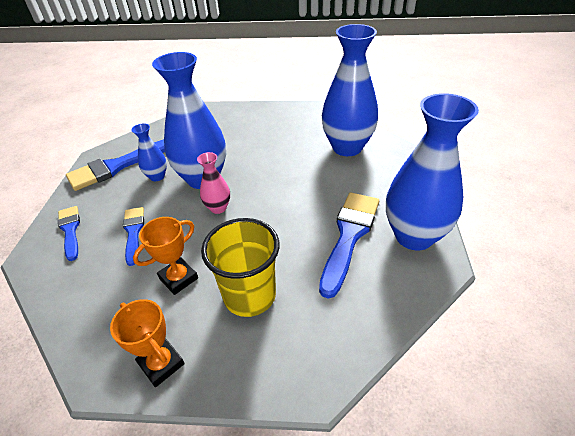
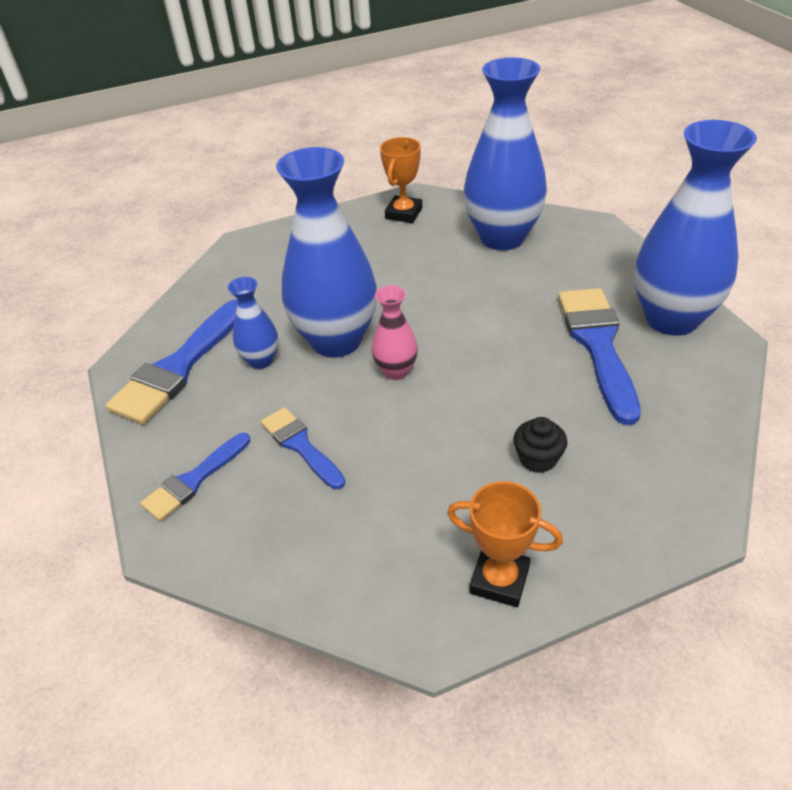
camera: 25 degrees left, 0 degrees up
blue brush [58,206,80,261] -> blue brush turned 90 degrees counterclockwise [140,433,250,521]
orange trophy [133,217,198,295] -> orange trophy moved to [380,137,422,223]
yellow cup [201,218,279,317] -> black cupcake [513,417,567,473]

